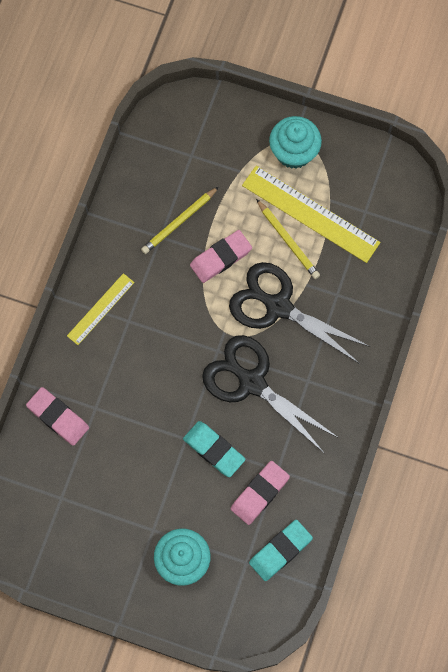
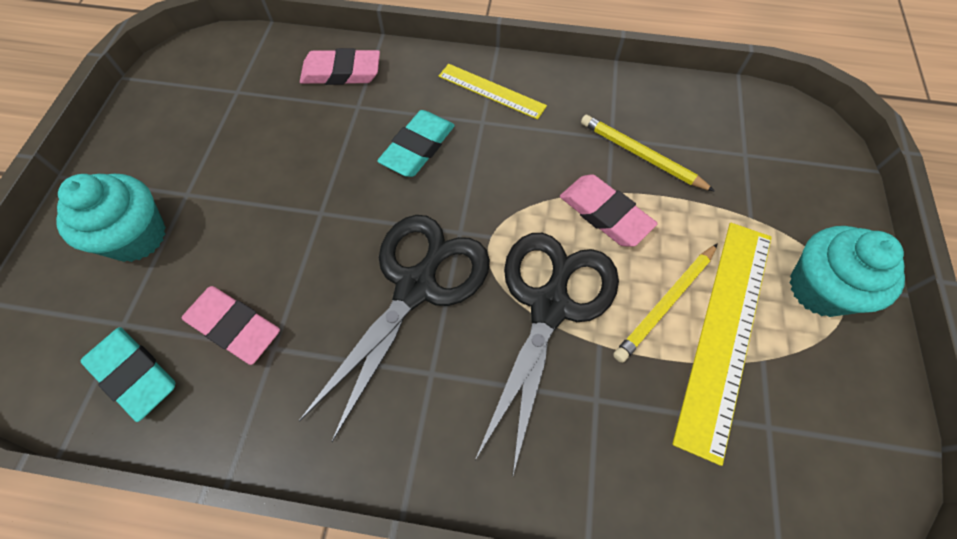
camera: 80 degrees right, 10 degrees down
pink eraser [26,387,89,446] -> pink eraser turned 60 degrees clockwise [300,48,380,85]
turquoise eraser [183,421,246,477] -> turquoise eraser moved to [377,110,455,177]

